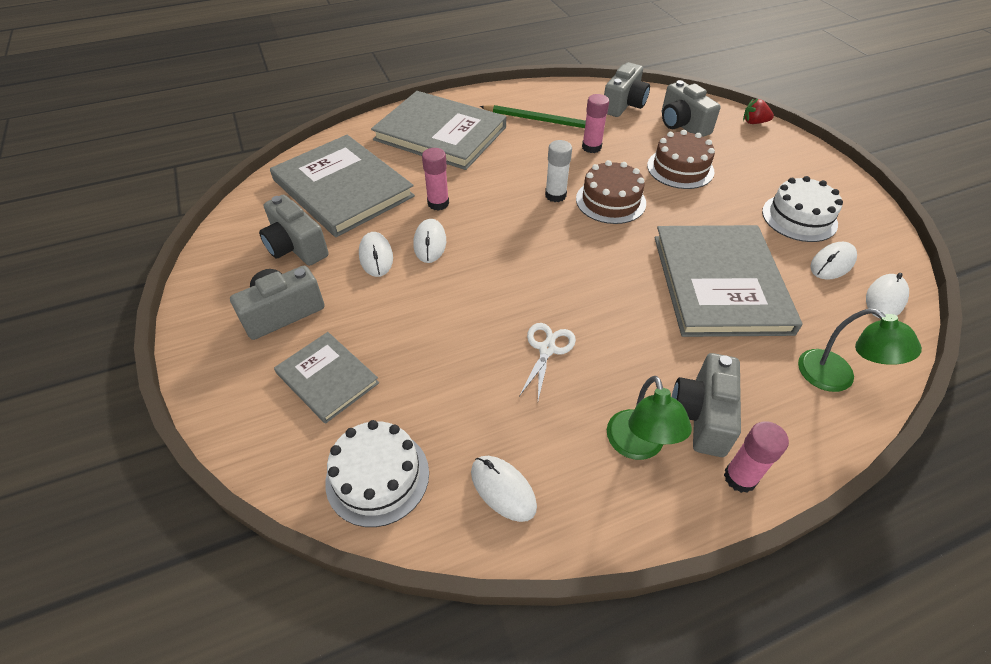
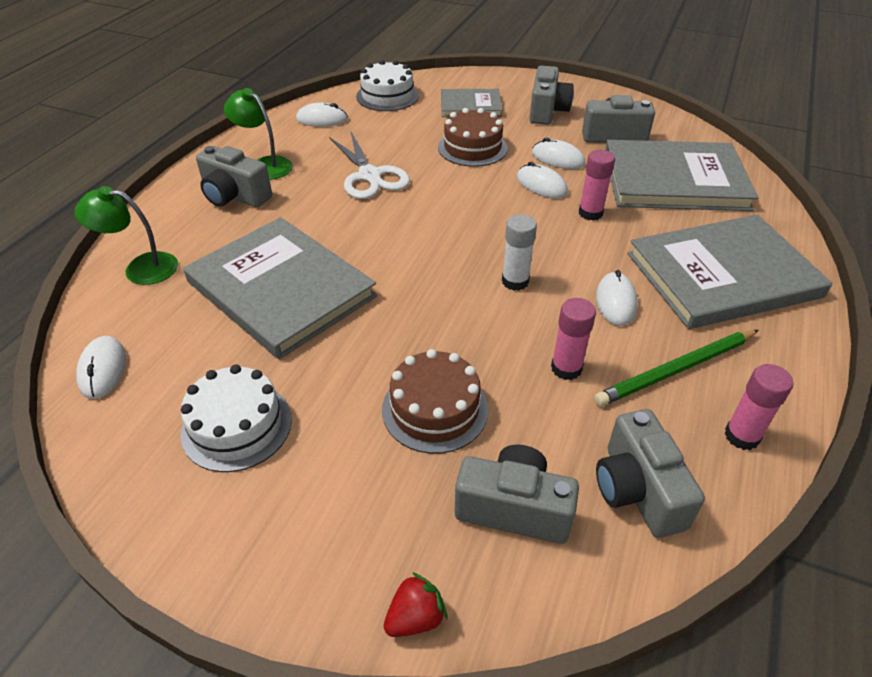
camera: 135 degrees right, 5 degrees down
white scissors [519,323,576,400] -> white scissors [329,132,410,199], size x1.58
brown cake [576,160,646,224] -> brown cake moved to [438,108,508,167]
grey camera [672,353,741,457] -> grey camera turned 150 degrees clockwise [196,146,272,207]
pink glue stick [724,421,789,493] -> pink glue stick moved to [724,364,793,450]
white mouse [810,242,857,280] -> white mouse moved to [596,270,638,326]

